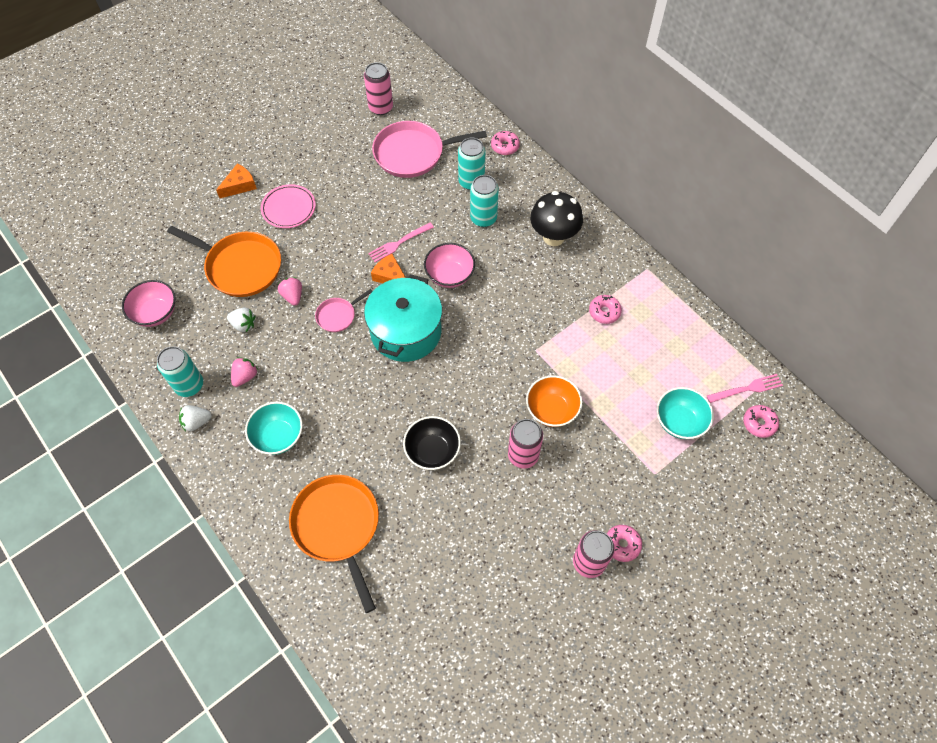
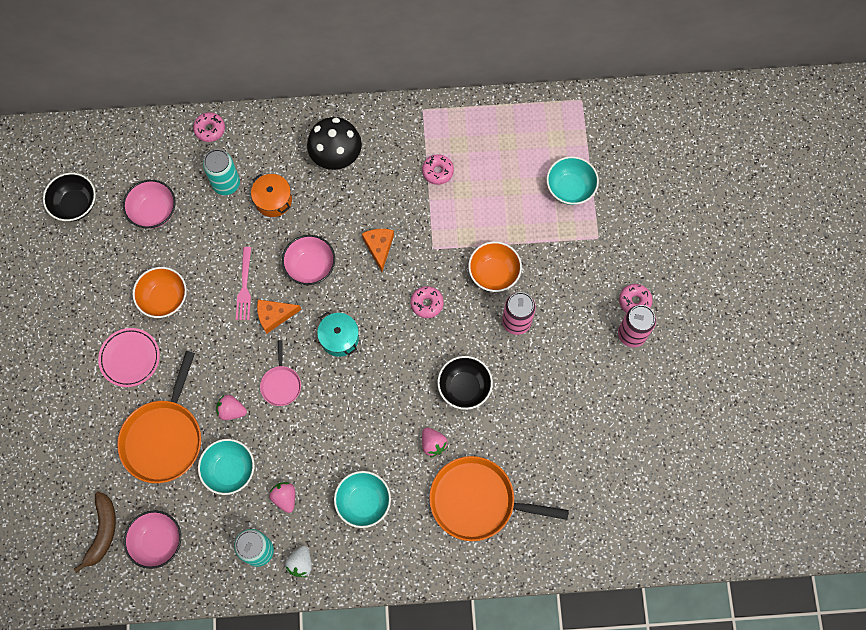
camera: 55 degrees left, 10 degrees up
orange pan [167,226,281,297] -> orange pan turned 135 degrees clockwise [117,351,201,483]
orange cheese [216,164,257,198] -> orange cheese moved to [362,229,394,272]
white strawberry [227,307,255,332] -> turquoise bowl [198,439,254,495]
pink can [364,62,393,115] -> black bowl [43,173,96,222]
turquoise pot [364,274,442,362] -> turquoise pot [317,312,359,357], size x0.53
pink pan [372,121,487,178] -> pink bowl [123,180,176,229]
turquoise can [470,175,499,227] -> orange pot [251,174,292,217]
pink fork [707,374,783,403] -> none
pink donut [743,405,779,438] -> pink donut moved to [411,286,444,318]
none -> brown banana [74,491,116,573]
none -> orange bowl [133,267,187,318]
none -> pink strawberry [422,428,448,457]

